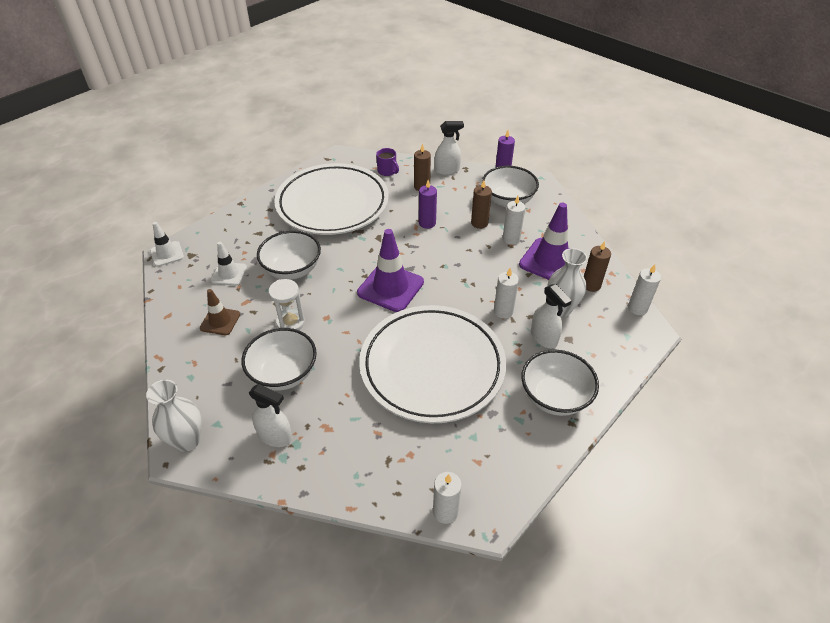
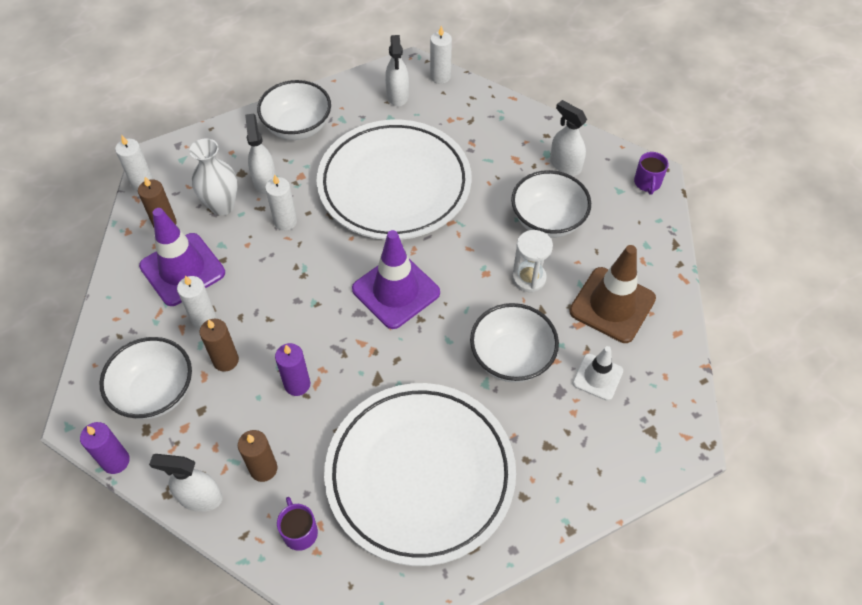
camera: 160 degrees left, 10 degrees up
white vase [146,380,201,452] -> purple mug [634,152,669,195]
white traffic cone [150,222,184,267] -> none
brown traffic cone [200,289,240,335] -> brown traffic cone [569,245,656,343], size x1.74
none -> white spray bottle [385,35,409,106]

